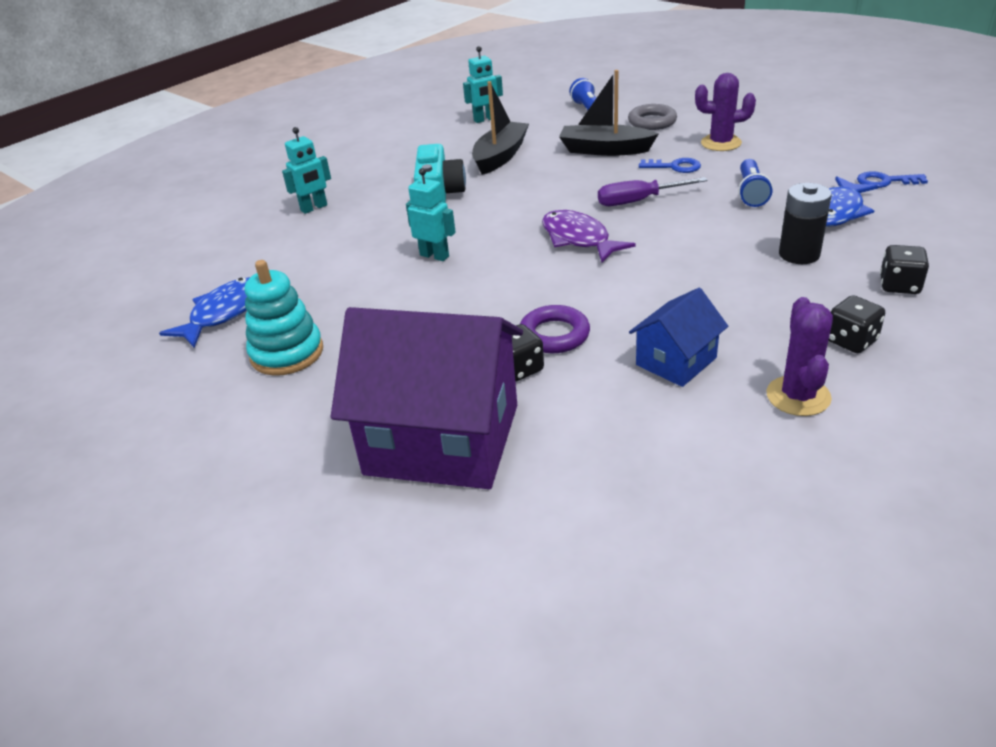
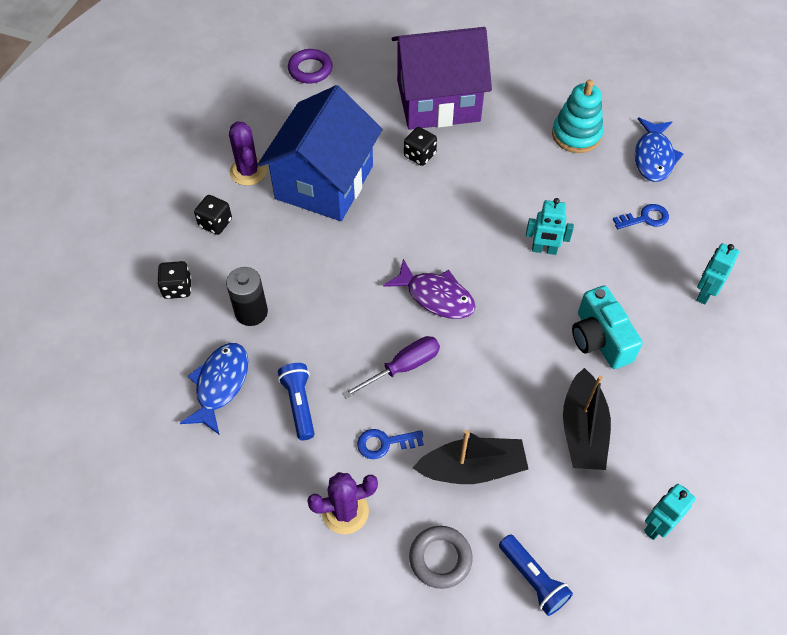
camera: 155 degrees right, 20 degrees up
purple ring [520,305,590,353] -> purple ring moved to [288,49,333,84]
blue house [629,288,728,387] -> blue house [258,85,383,221], size x2.01
blue key [857,171,928,188] -> blue key moved to [613,204,669,229]

